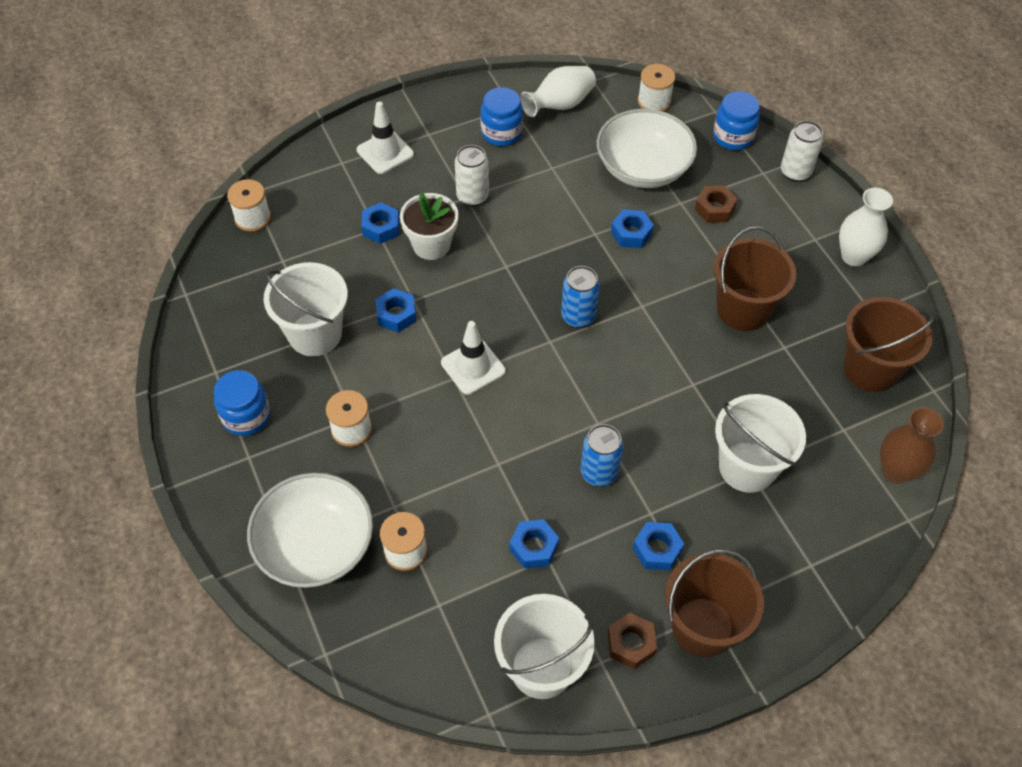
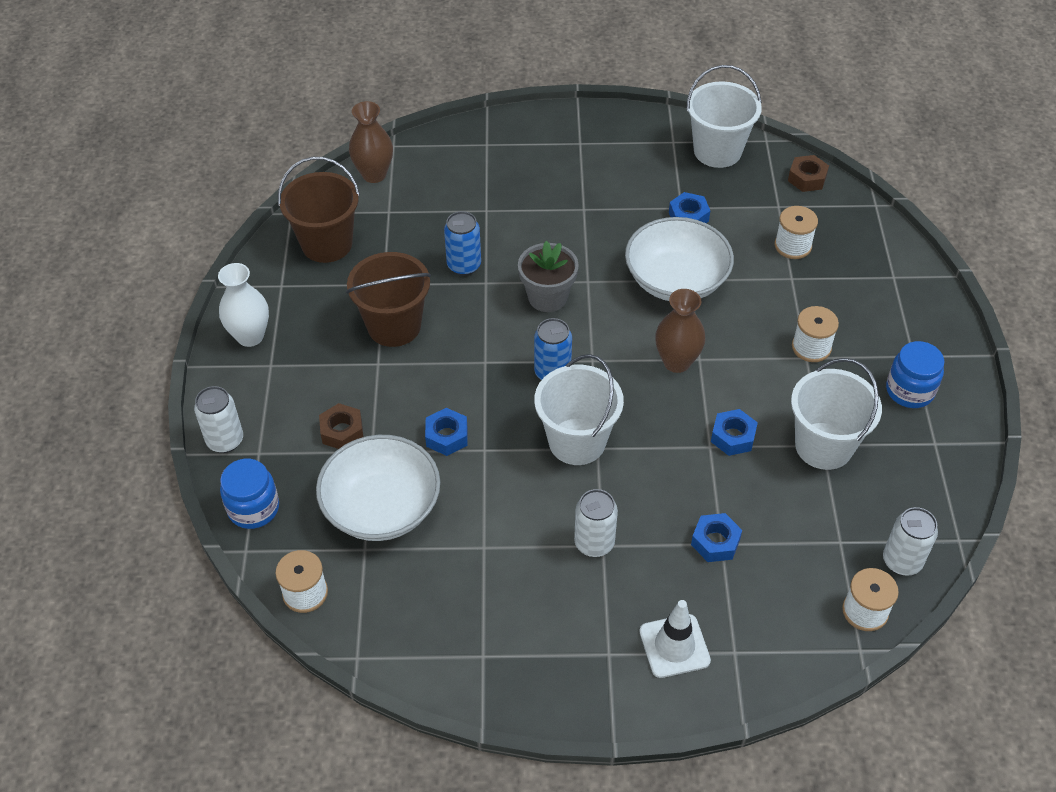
camera: 155 degrees left, 5 degrees down
white bowl [247,473,373,588] -> white bowl moved to [625,217,734,301]
white flower pot [400,193,459,260] -> none
white traffic cone [441,321,506,395] -> brown vase [655,289,706,373]
blue jar [480,87,523,146] -> none
white vase [520,66,596,117] -> none
blue can [581,424,624,487] -> blue can moved to [444,211,481,276]
brown nut [608,613,657,669] -> brown nut moved to [788,155,829,192]
blue nut [633,522,684,570] -> none
brown bucket [665,549,764,657] -> none
white bucket [715,394,806,493] -> white bucket moved to [534,354,624,465]
none -> grey flower pot [518,241,579,312]
none -> white can [883,507,938,576]

